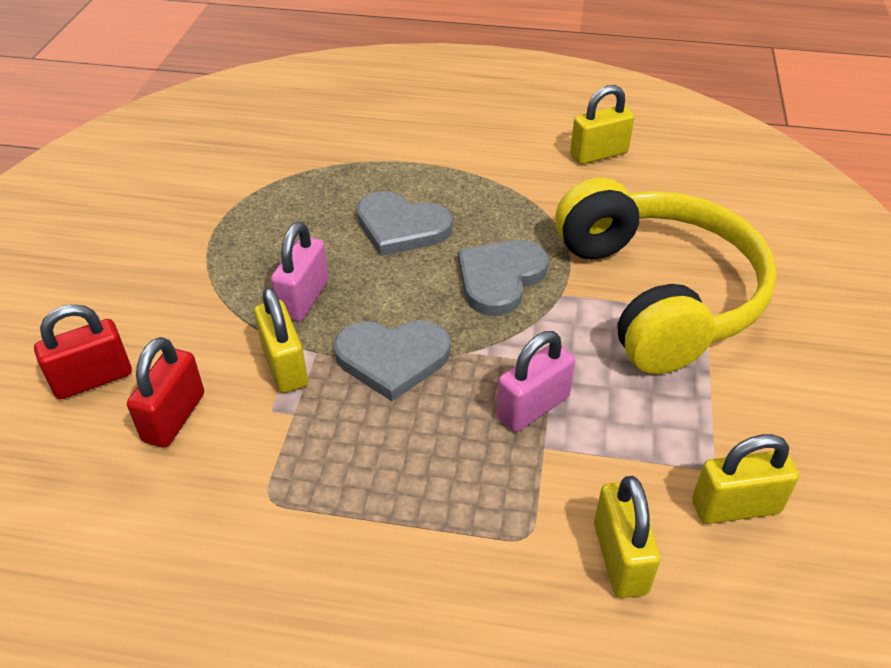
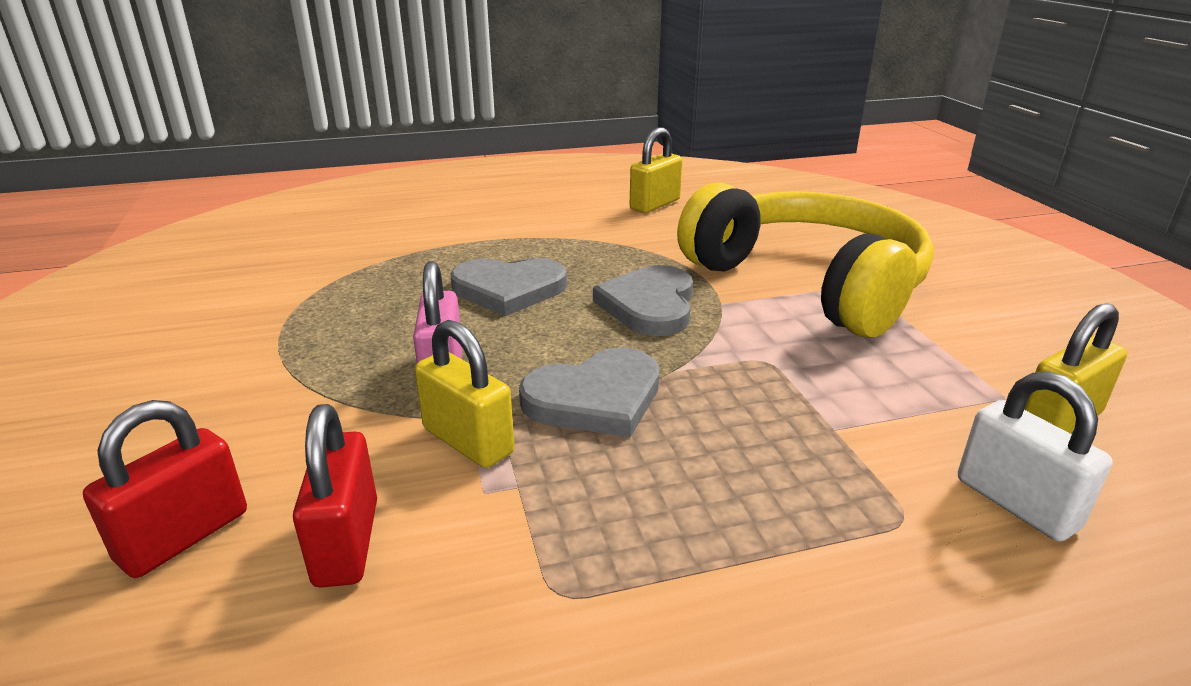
camera: 25 degrees left, 15 degrees down
pink padlock [496,331,575,432] -> none
yellow padlock [594,476,661,598] -> white padlock [958,371,1113,541]

